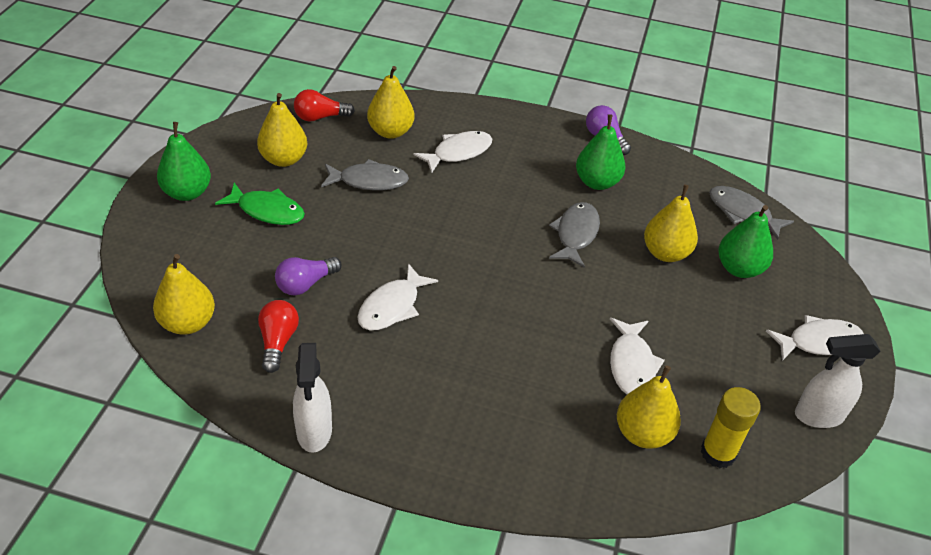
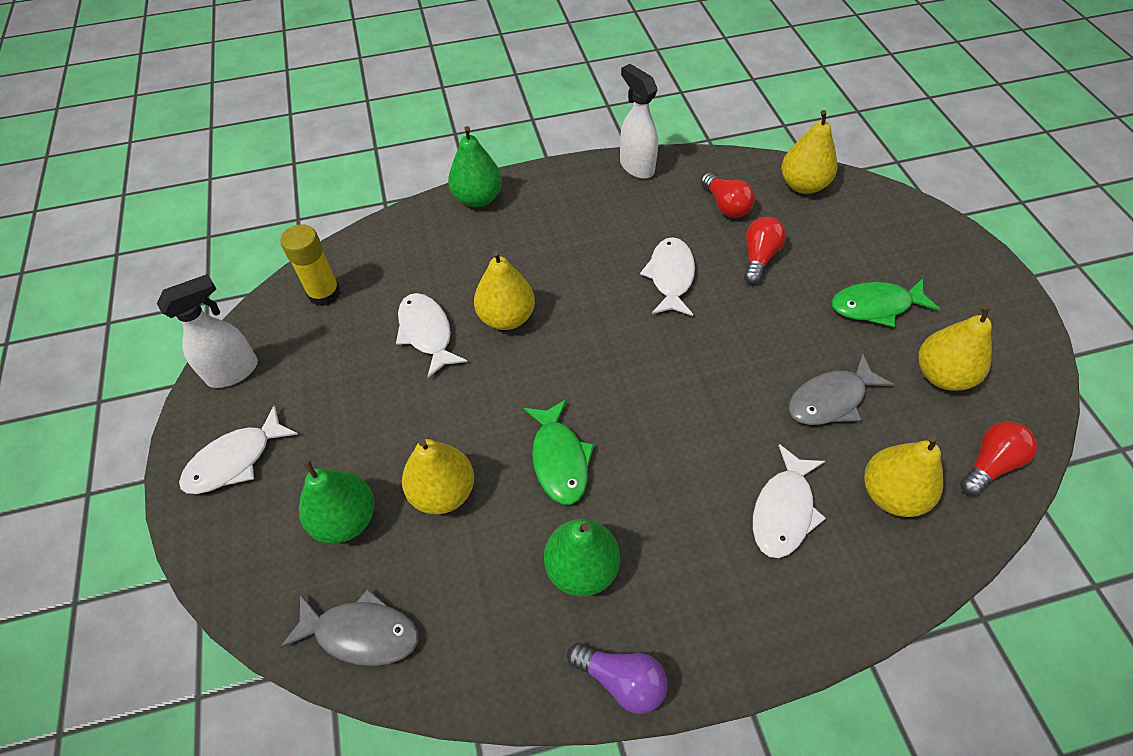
camera: 155 degrees right, 10 degrees up
green pear [157,122,211,201] -> green pear moved to [448,126,502,207]
purple light bulb [275,257,342,296] -> red light bulb [744,217,786,284]
grey fish [549,202,600,268] -> green fish [523,399,594,505]
yellow pear [617,365,681,449] -> yellow pear moved to [474,250,535,330]

